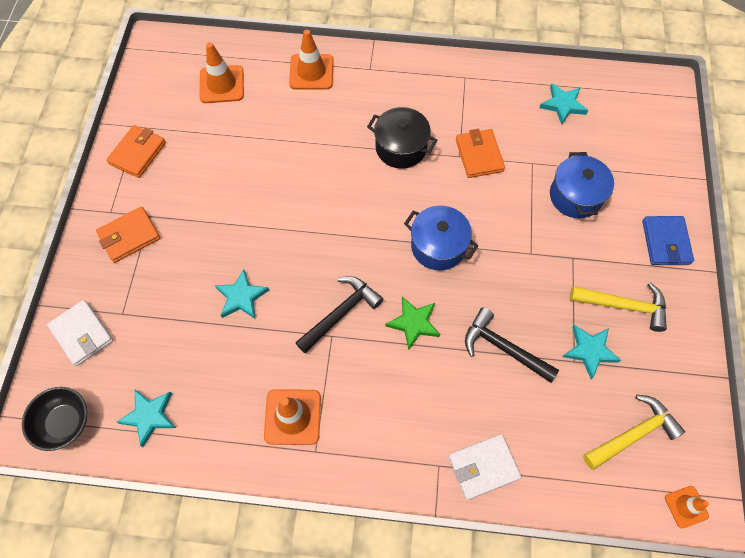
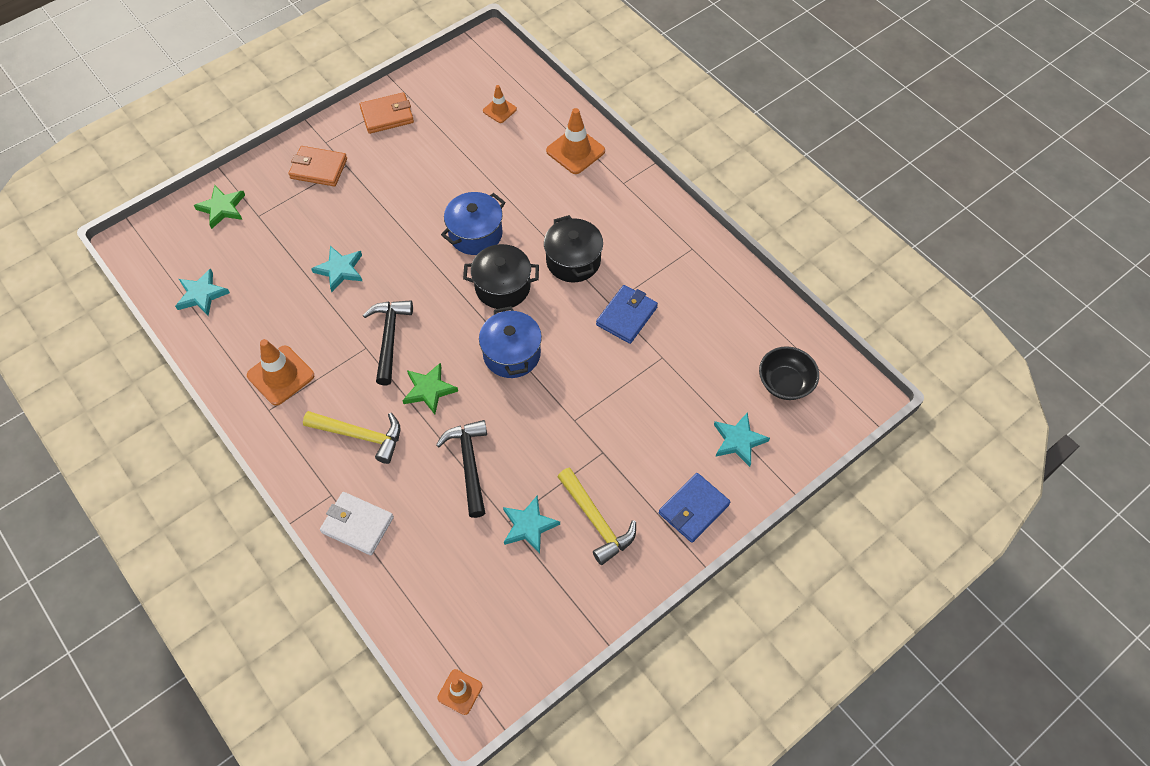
camera: 45 degrees right, 5 degrees down
black bowl [22,387,87,451] -> black bowl moved to [759,346,819,400]
white wallet [47,300,113,366] -> green star [194,185,245,229]
orange traffic cone [200,42,244,103] -> orange traffic cone [483,85,517,123], size x0.59
black hammer [295,276,383,353] -> black hammer turned 90 degrees counterclockwise [363,300,413,385]
orange wallet [456,129,505,178] -> blue wallet [596,285,658,344]
turquoise star [539,83,589,124] -> turquoise star moved to [714,412,770,467]
blue pot [550,152,614,219] -> blue pot moved to [441,192,506,255]
yellow hammer [583,395,685,470] -> yellow hammer moved to [303,411,400,464]
none -> black pot [463,244,539,309]

